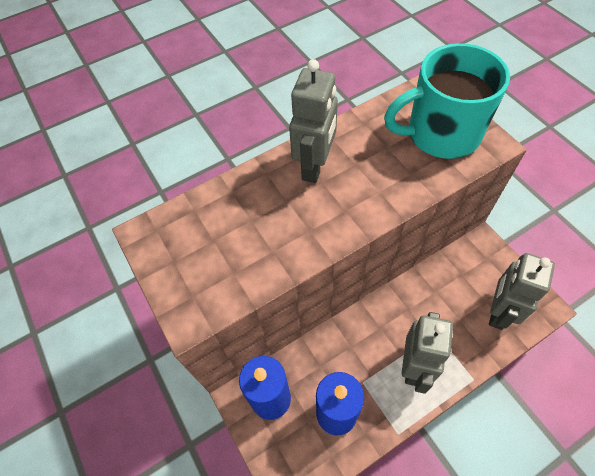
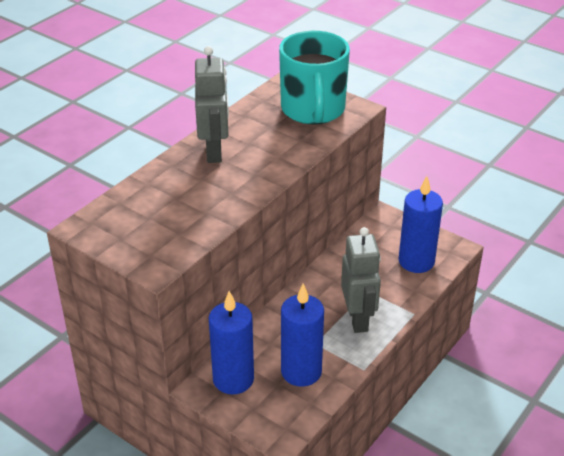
camera: 25 degrees left, 20 degrees down
turquoise mug [384,43,510,159] -> turquoise mug turned 60 degrees counterclockwise [279,31,350,124]
grey robot [489,253,555,330] -> blue candle [399,176,443,273]

